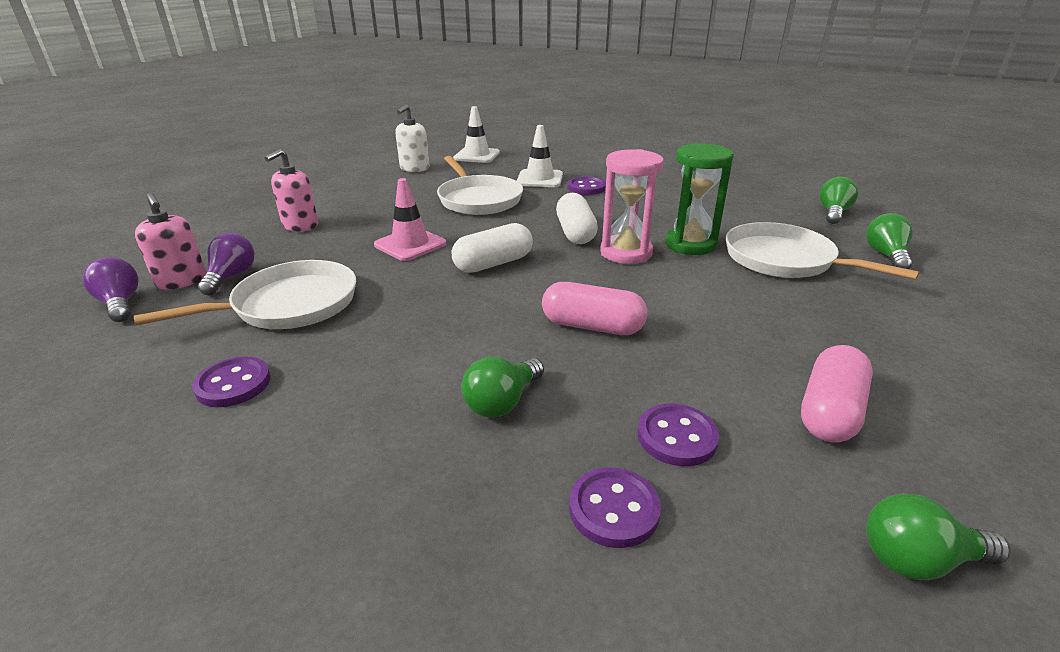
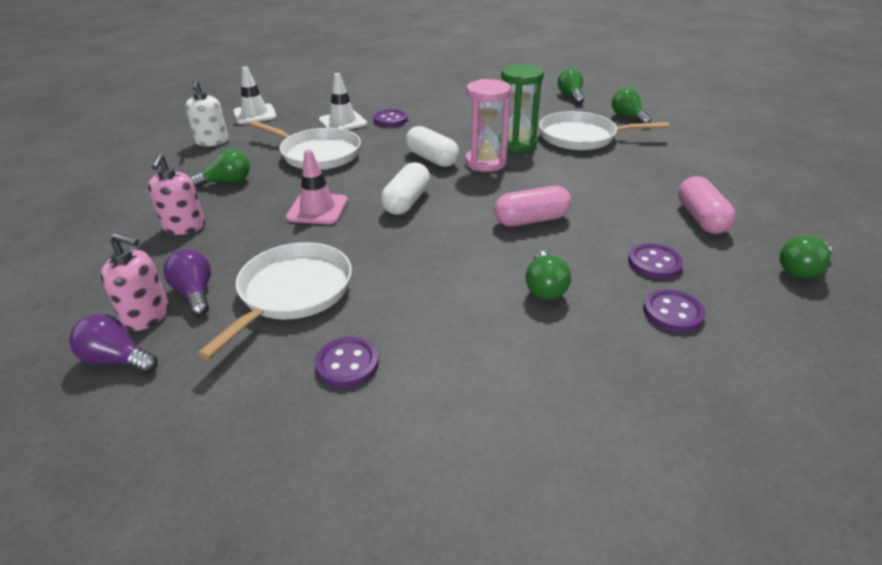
camera: 35 degrees left, 5 degrees up
none -> green light bulb [190,149,250,187]

